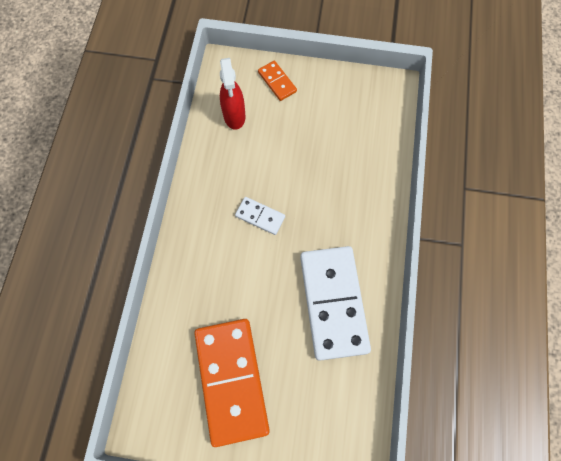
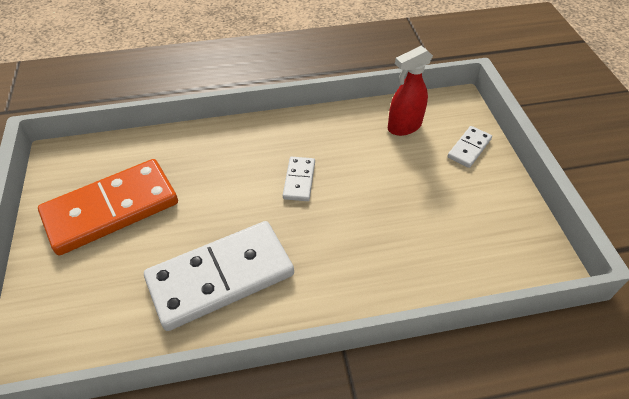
camera: 70 degrees right, 20 degrees down
orange domino [258,61,297,101] -> white domino [447,126,492,168]

